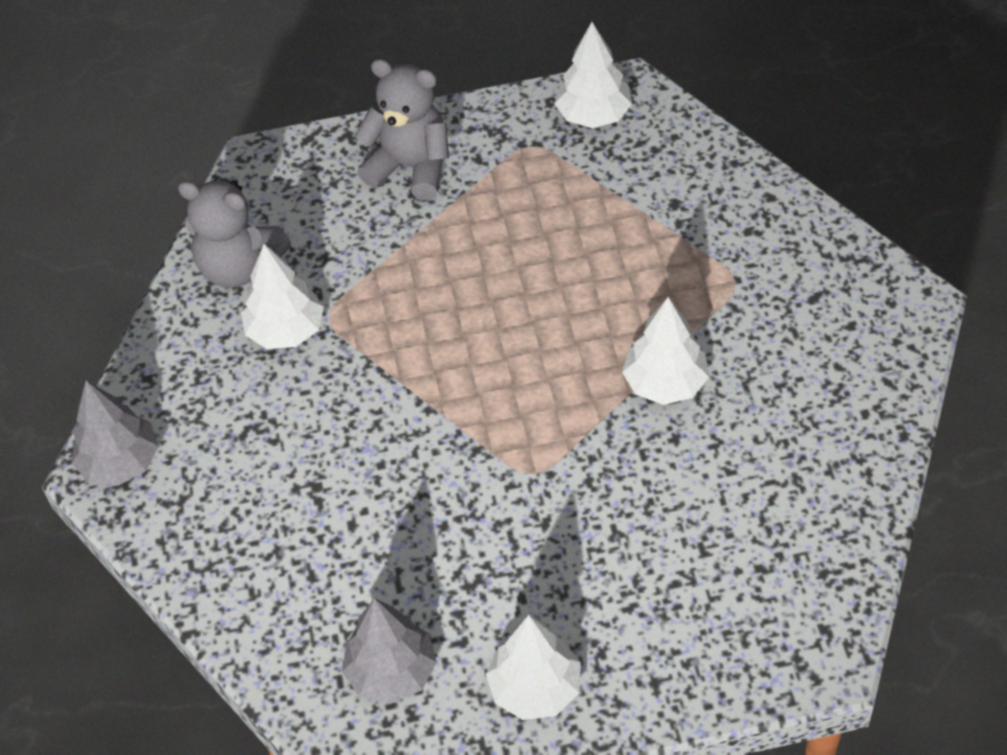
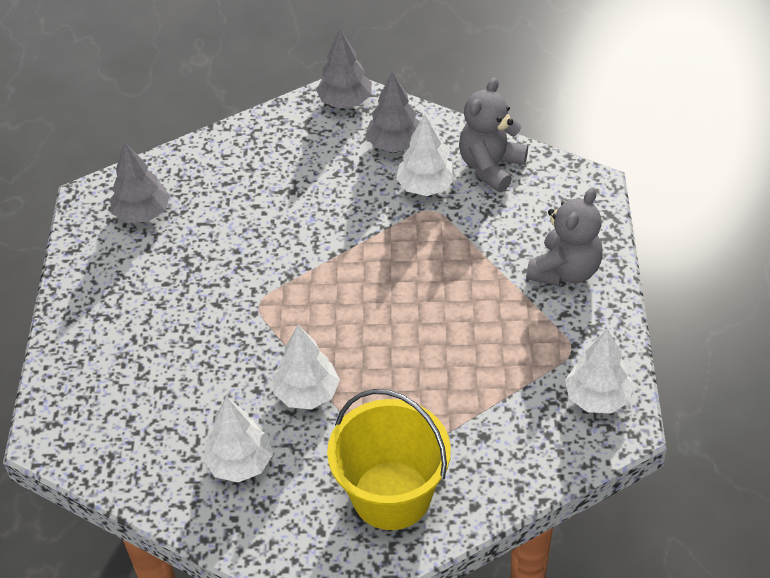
camera: 100 degrees right, 5 degrees down
white tree [486,615,581,720] -> white tree moved to [203,397,273,482]
none -> yellow bucket [327,389,451,530]
none -> grey tree [366,71,420,153]

